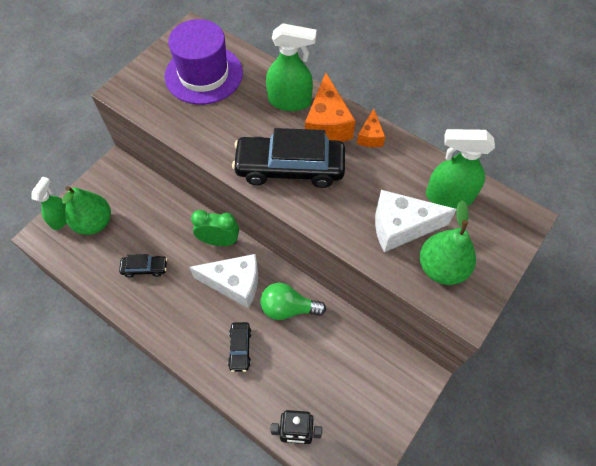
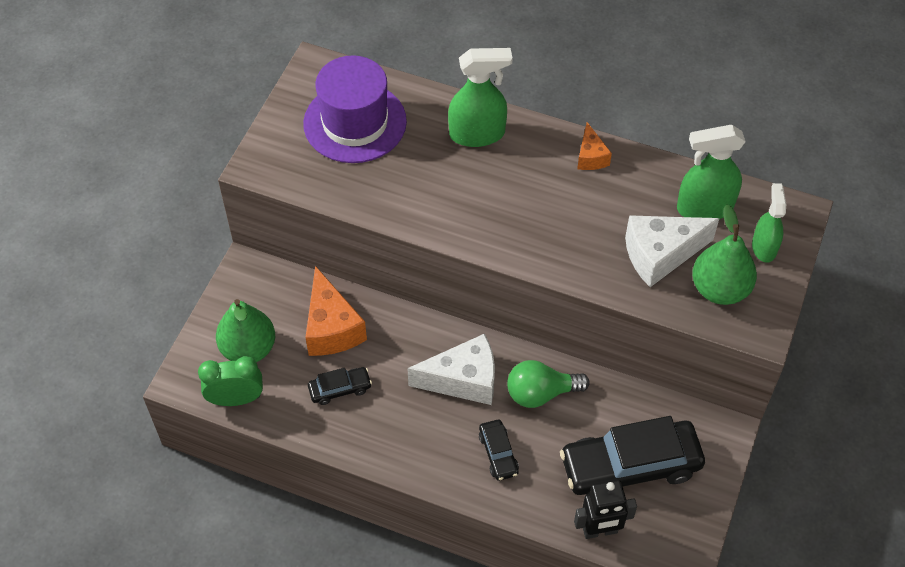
camera: 15 degrees left, 5 degrees down
green spray bottle [31,177,67,230] -> green spray bottle moved to [752,183,786,263]
green clock [191,210,239,246] -> green clock moved to [198,356,263,406]
black car [232,128,345,188] -> black car moved to [560,416,705,495]
orange cheese [305,73,355,142] -> orange cheese moved to [305,266,367,356]

